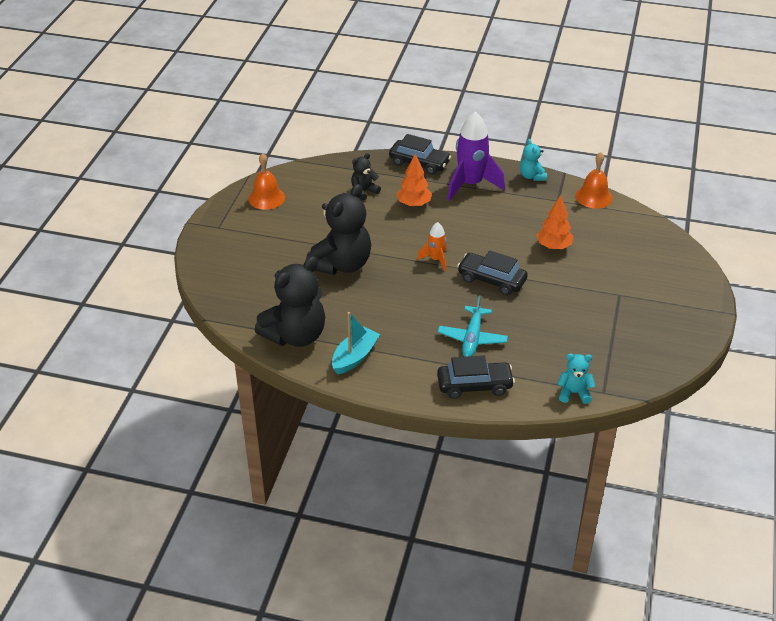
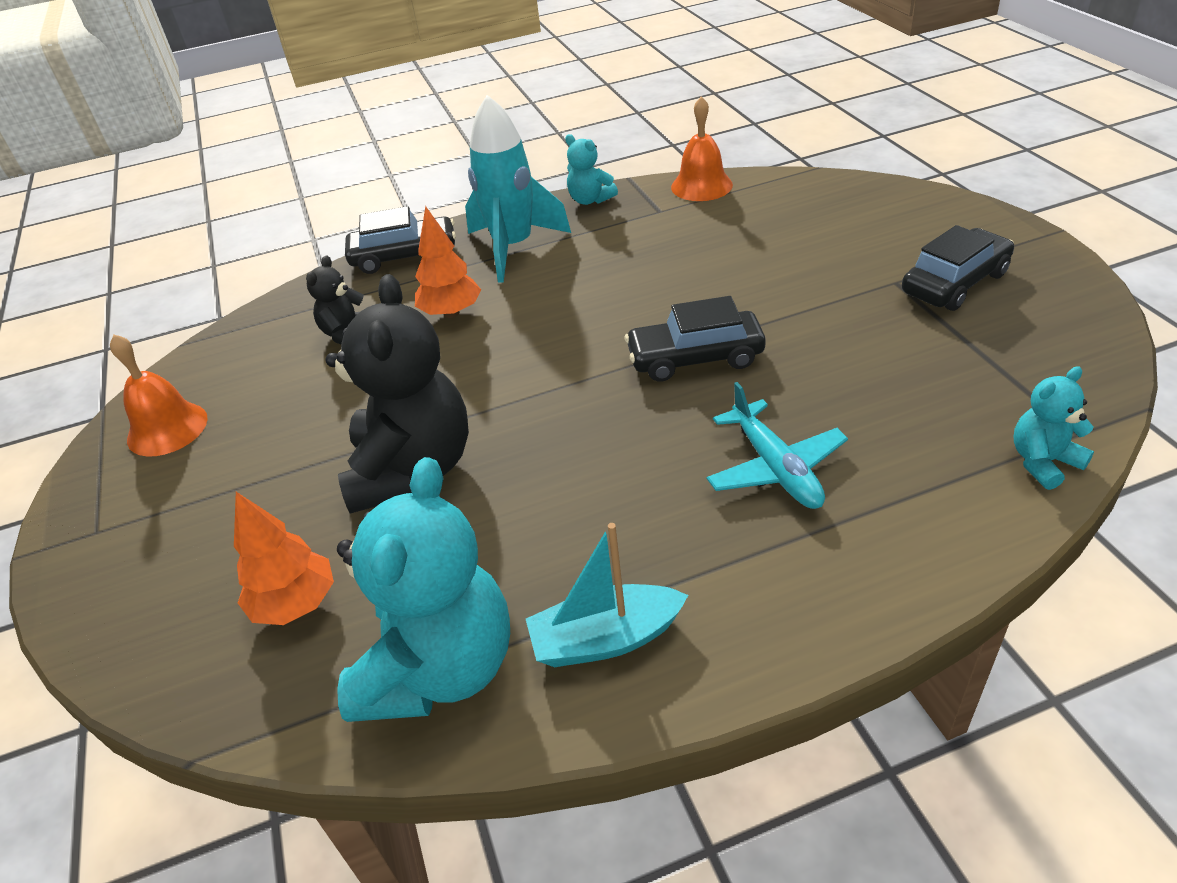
camera: 30 degrees left, 0 degrees up
black teddy bear [254,256,325,347] -> turquoise teddy bear [337,457,510,722]
turquoise boat [332,312,380,375] -> turquoise boat turned 105 degrees counterclockwise [526,523,688,667]
orange rocket [417,222,447,271] -> none
black car [437,356,515,399] -> black car moved to [902,225,1014,311]
purple rocket [447,111,505,201] -> turquoise rocket [465,95,571,283]
orange tree [537,195,573,250] -> orange tree moved to [234,492,334,625]

